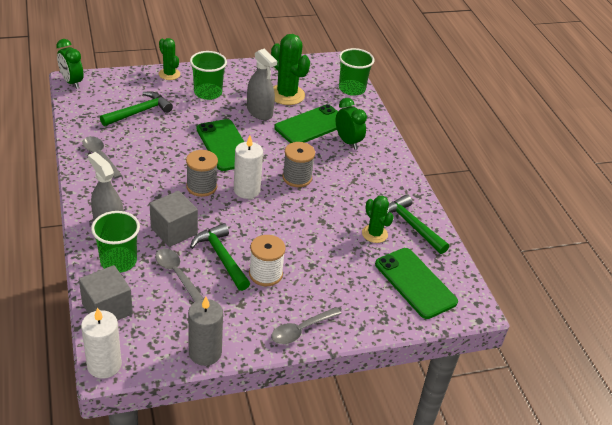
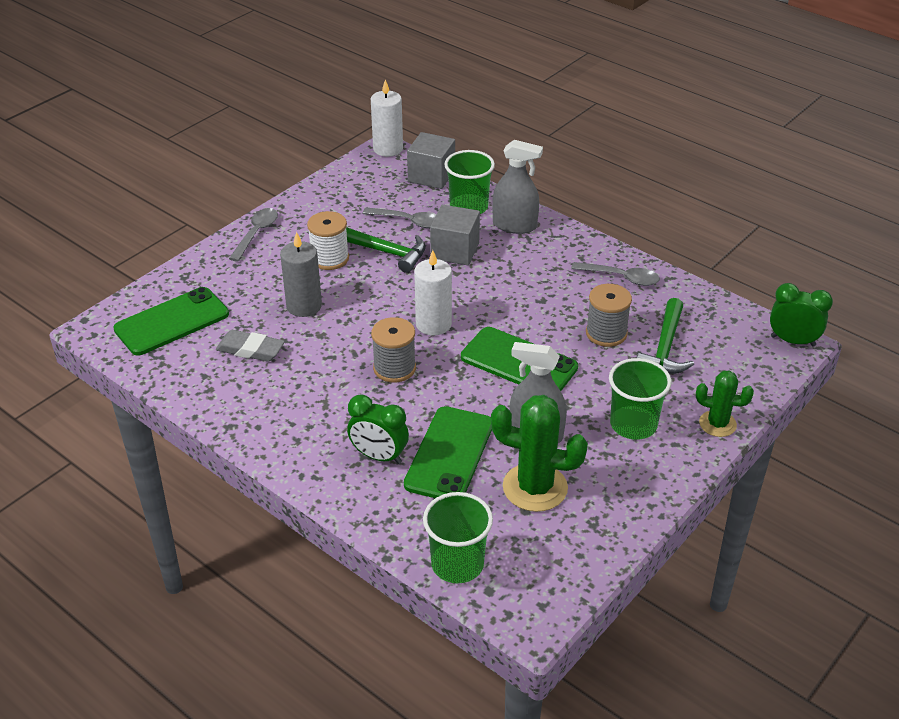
camera: 150 degrees right, 0 degrees up
grey spool [186,150,218,197] -> grey spool moved to [586,284,632,347]
grey candle [188,297,223,366] -> grey candle moved to [280,232,322,317]
green cactus [362,196,394,243] -> grey eraser [216,330,285,362]
green phone [375,248,458,319] -> green phone turned 60 degrees counterclockwise [113,287,229,355]
green hammer [387,195,449,254] -> none

